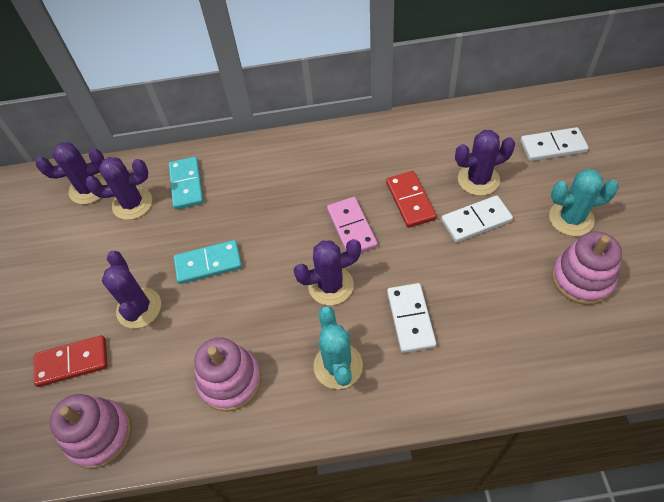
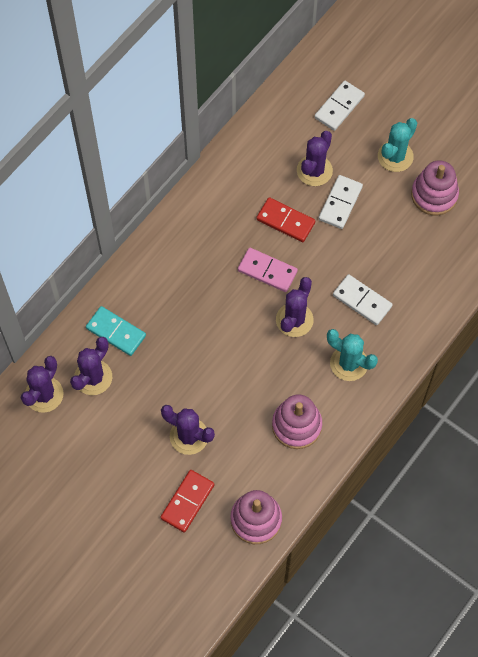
camera: 50 degrees left, 10 degrees up
turquoise domino [174,240,242,284] -> none

